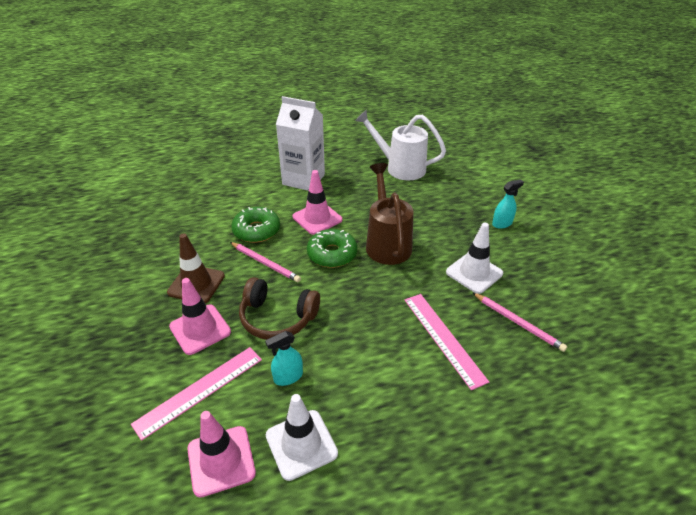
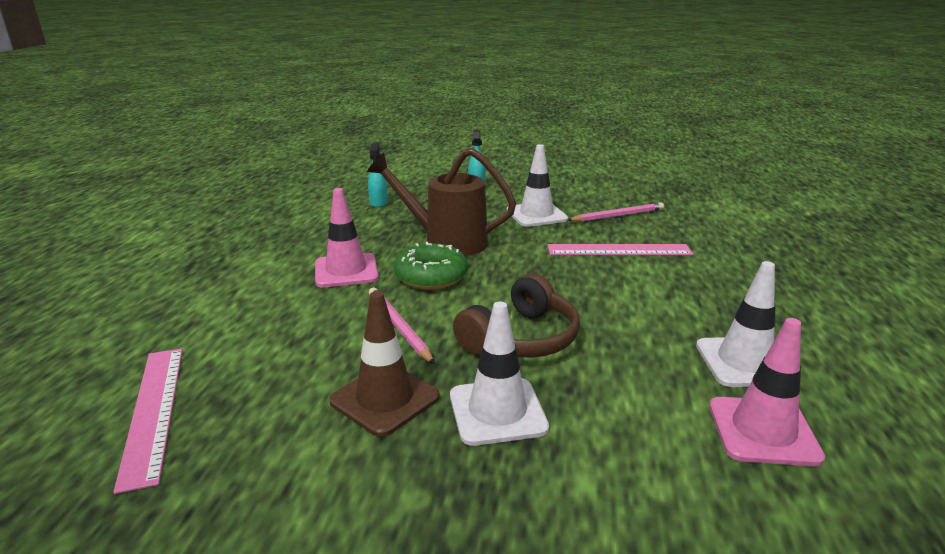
camera: 65 degrees left, 15 degrees down
pink ruler [131,347,262,441] -> pink ruler moved to [113,348,183,494]
pink traffic cone [169,278,231,355] -> white traffic cone [450,302,549,446]
pink pencil [230,242,301,282] -> pink pencil turned 90 degrees counterclockwise [369,288,435,364]
green donut [231,207,280,243] -> none
turquoise spray bottle [265,331,303,386] -> turquoise spray bottle moved to [368,143,388,208]
white carton [276,96,325,191] -> none
white watering can [355,110,446,180] -> none

